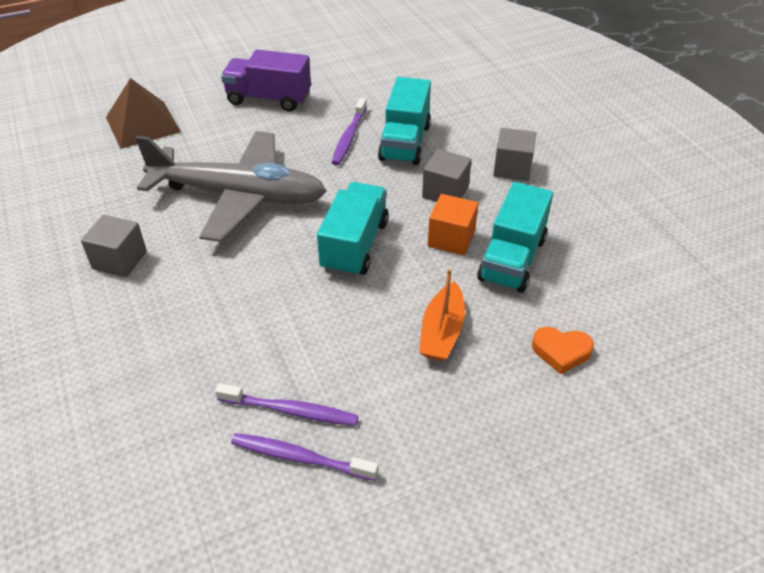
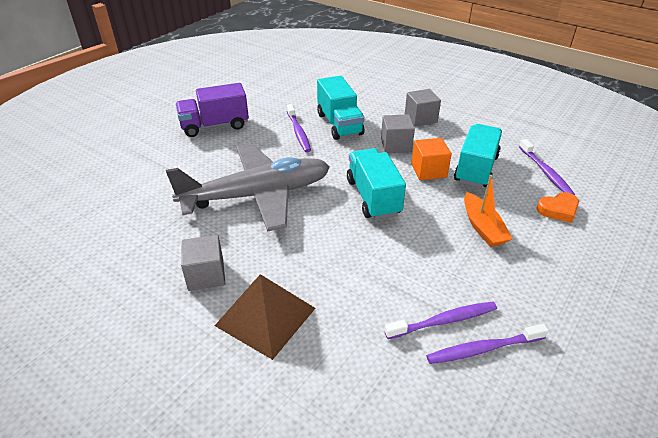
camera: 30 degrees left, 5 degrees down
brown pyramid [106,78,181,149] -> brown pyramid moved to [215,274,315,360]
turquoise truck [477,182,553,293] -> turquoise truck turned 150 degrees counterclockwise [454,124,502,188]
none -> purple toothbrush [519,139,575,195]

